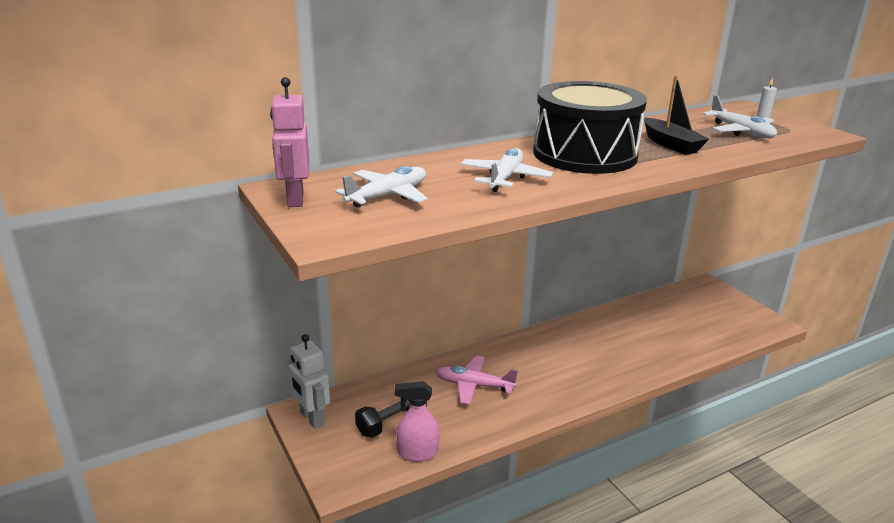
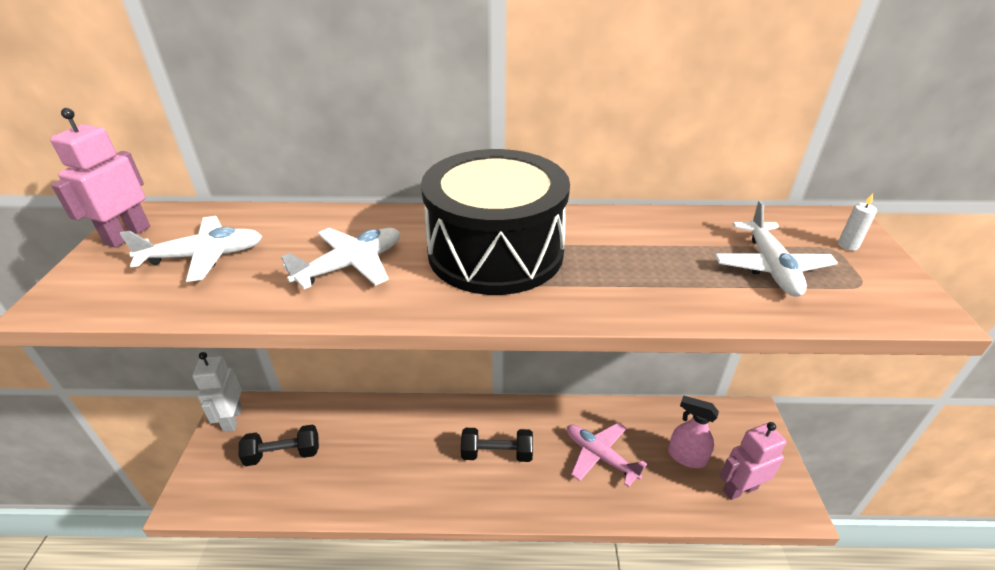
camera: 30 degrees right, 10 degrees up
pink spray bottle [395,381,439,461] -> pink spray bottle moved to [668,395,719,468]
pink plane [436,356,518,405] -> pink plane moved to [567,422,647,487]
black boat [644,76,709,155] -> none
none -> black dumbbell [461,428,533,462]
none -> pink robot [720,422,786,500]

